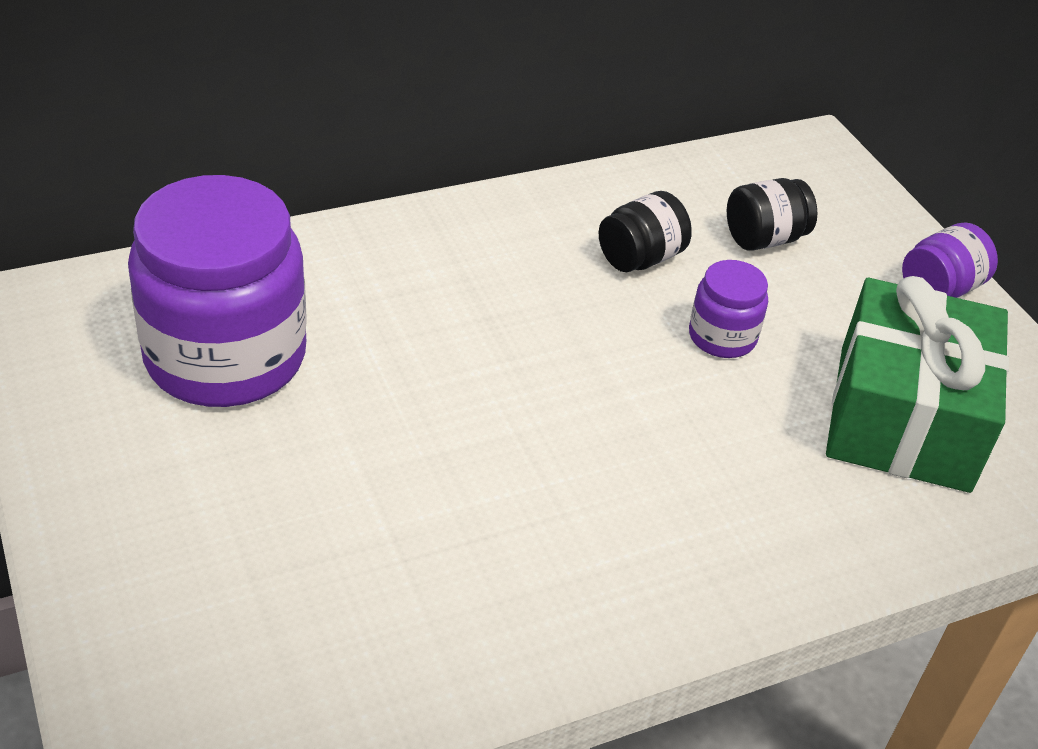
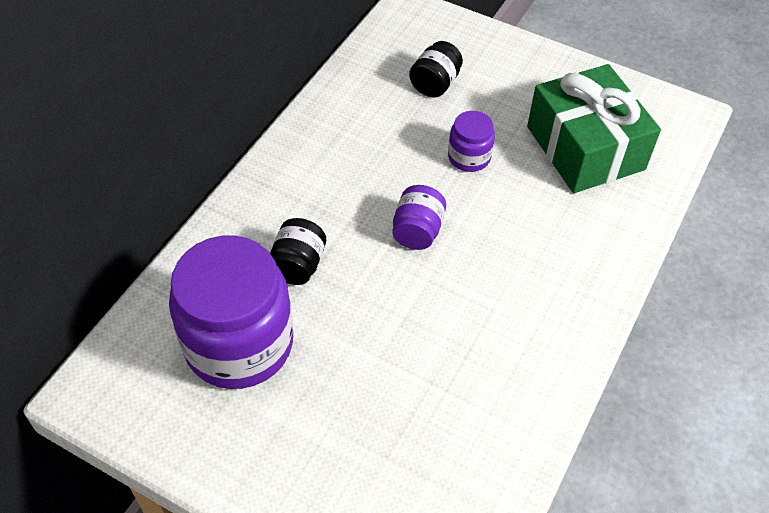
camera: 35 degrees left, 10 degrees up
black jar [599,191,692,272] -> black jar moved to [270,218,326,285]
purple jar [902,222,998,298] -> purple jar moved to [392,185,446,250]

